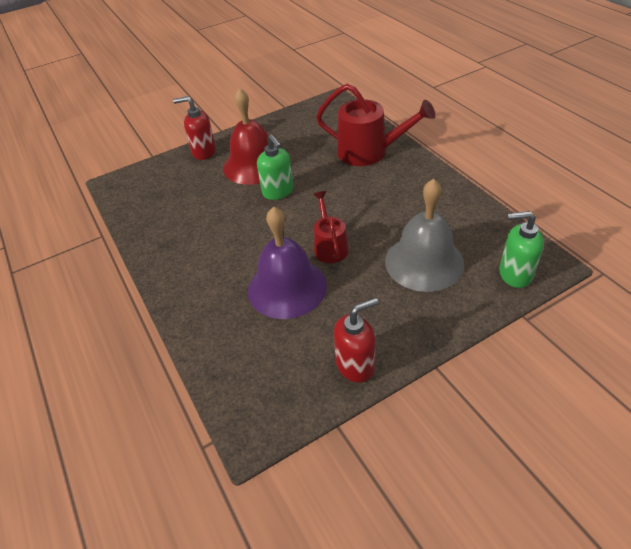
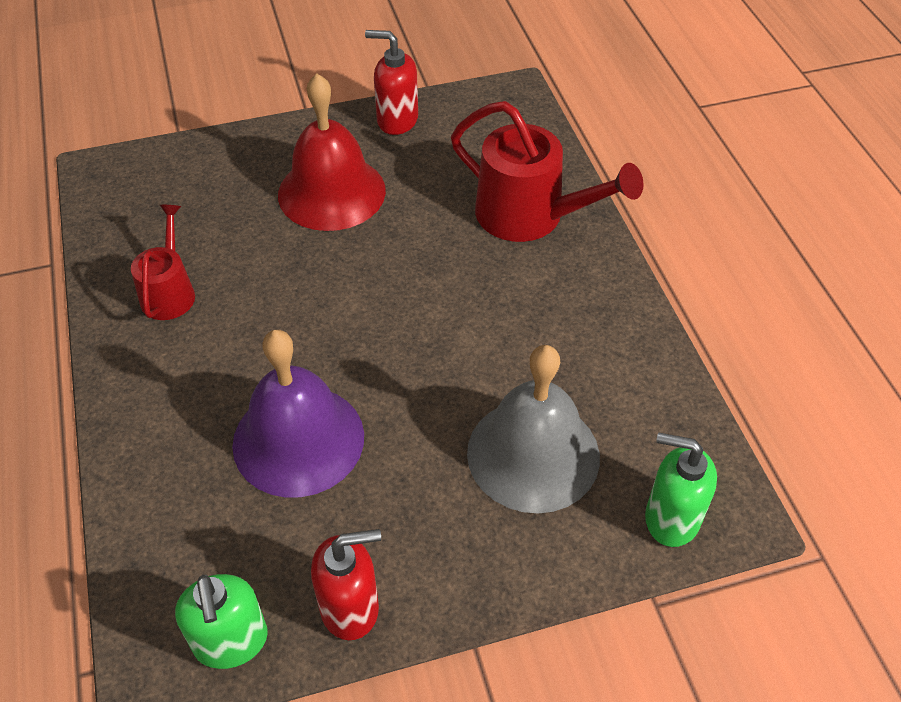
camera: 10 degrees right, 5 degrees up
red soap dispenser [173,96,216,160] -> red soap dispenser moved to [365,30,418,135]
green soap dispenser [257,134,294,200] -> green soap dispenser moved to [175,574,268,669]
red watering can [313,191,349,263] -> red watering can moved to [131,205,195,320]

